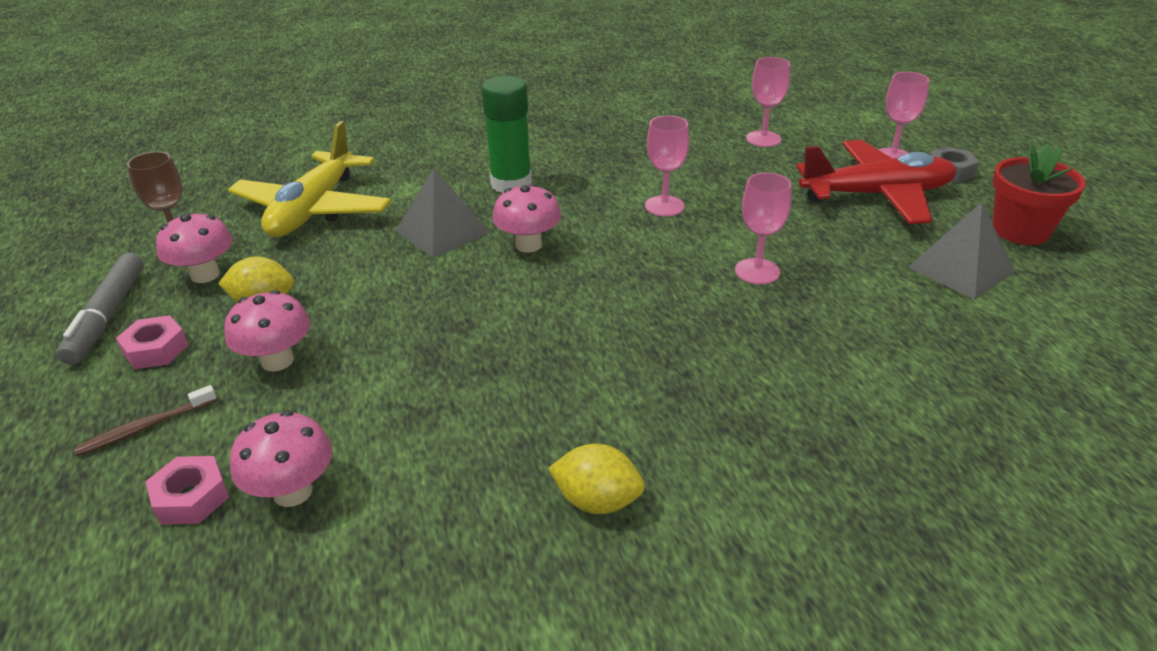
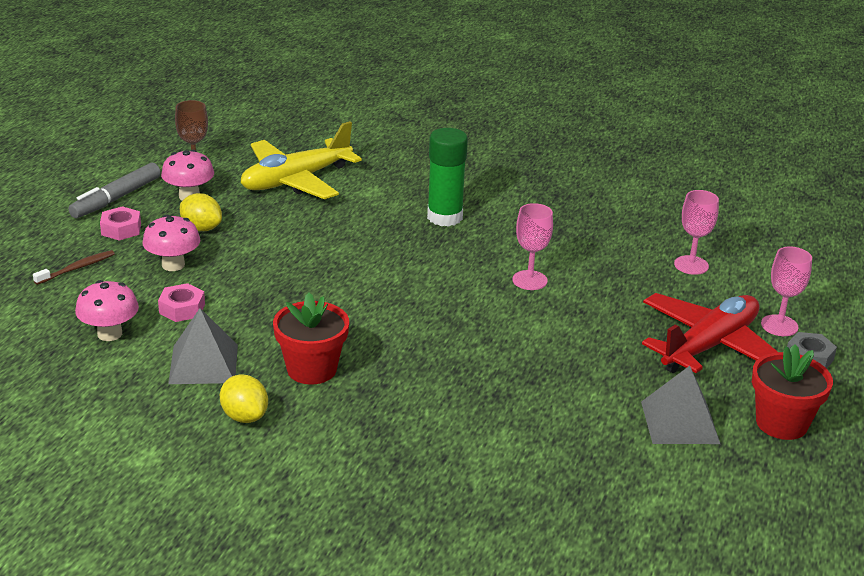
camera: 35 degrees right, 5 degrees down
brown toothbrush [74,385,217,456] -> brown toothbrush turned 135 degrees clockwise [33,250,115,285]
pink nut [145,456,229,525] -> pink nut moved to [158,283,205,322]
grey pyramid [396,168,490,258] -> grey pyramid moved to [168,308,238,384]
pink mushroom [492,184,561,253] -> none
pink goblet [735,173,792,284] -> none
red plane [796,140,956,224] -> red plane turned 75 degrees counterclockwise [642,293,778,373]
none -> red flower pot [273,292,349,384]

